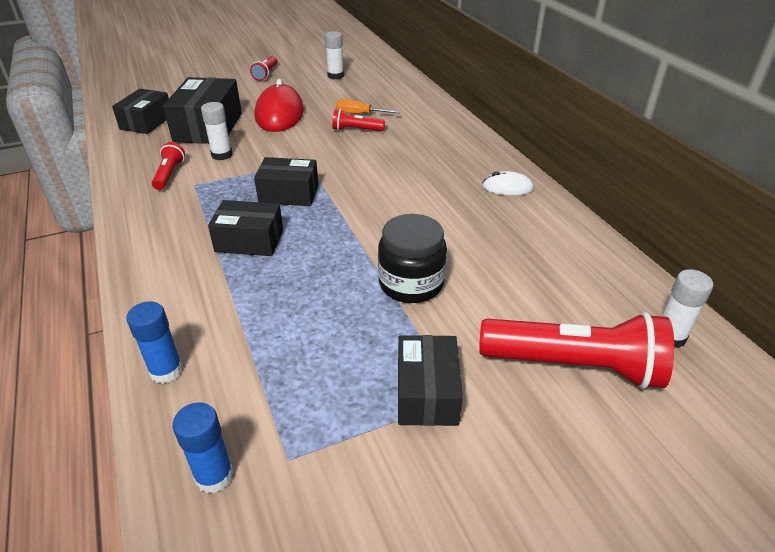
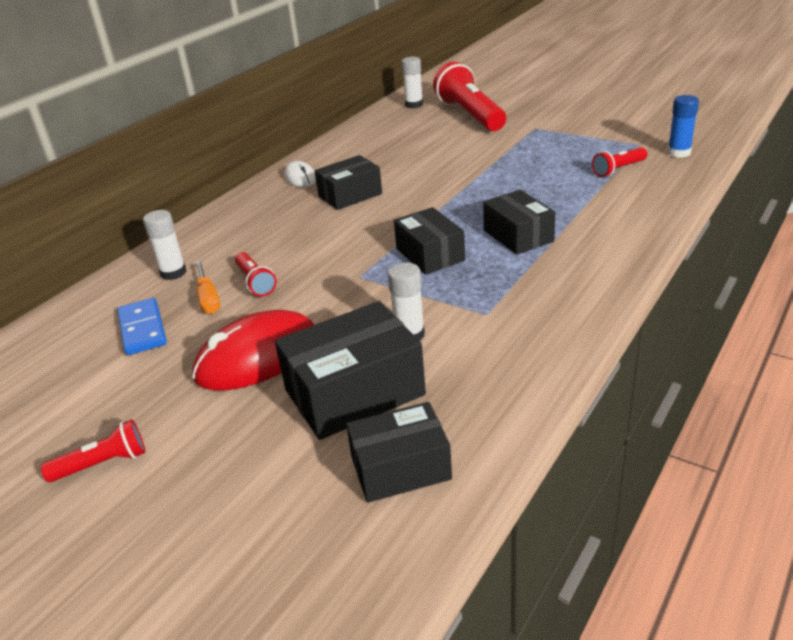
camera: 120 degrees left, 5 degrees down
blue glue stick [126,301,183,384] -> none
red flashlight [152,142,185,190] -> red flashlight moved to [592,147,647,177]
white glue stick [325,31,344,79] -> white glue stick moved to [143,210,186,280]
black jar [378,214,447,303] -> none
black box [398,335,463,426] -> black box moved to [315,155,382,210]
none -> blue domino [117,298,167,355]

